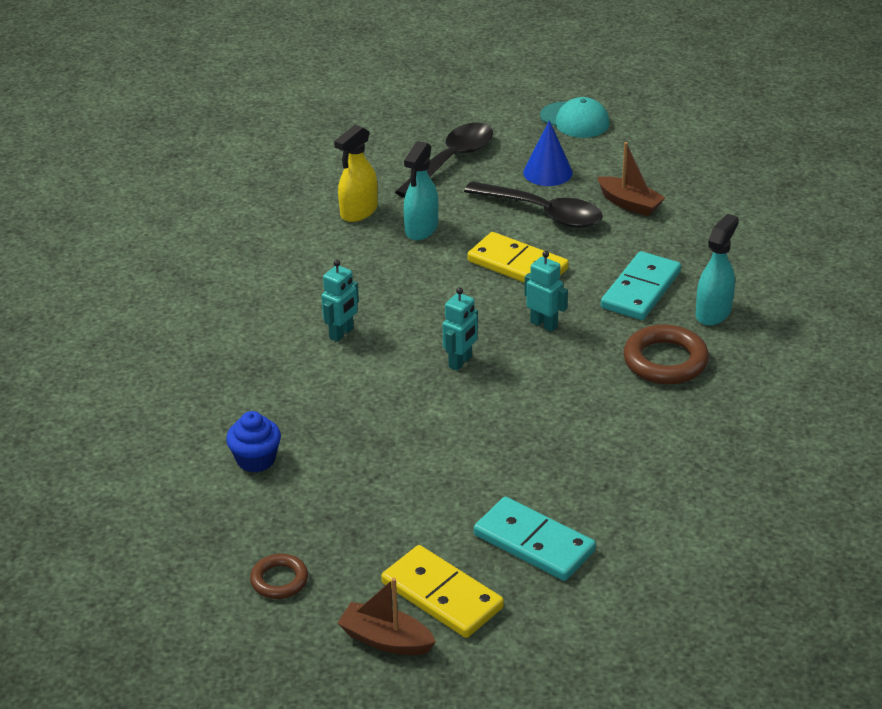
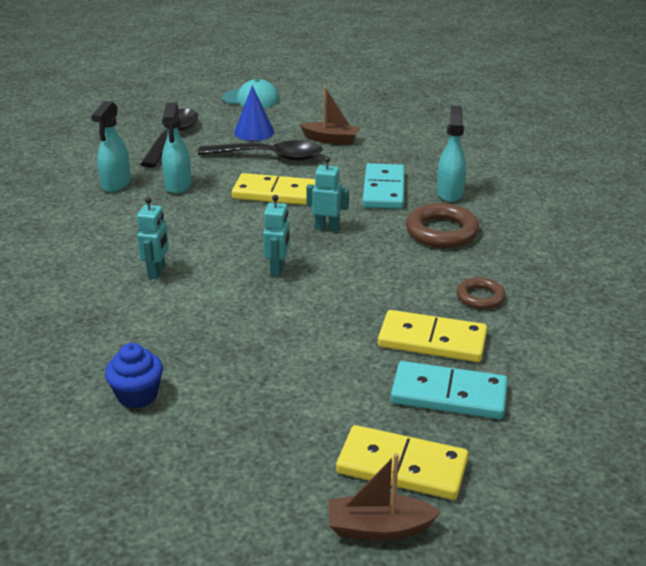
camera: 25 degrees left, 5 degrees down
brown ring [250,554,308,599] -> brown ring moved to [457,277,506,309]
yellow spray bottle [334,124,378,222] -> turquoise spray bottle [91,101,131,192]
none -> yellow domino [378,310,487,362]

